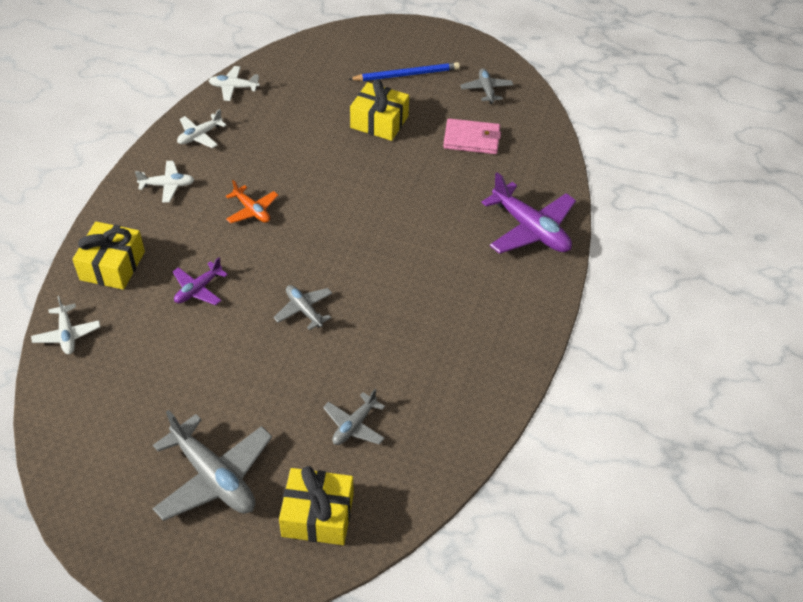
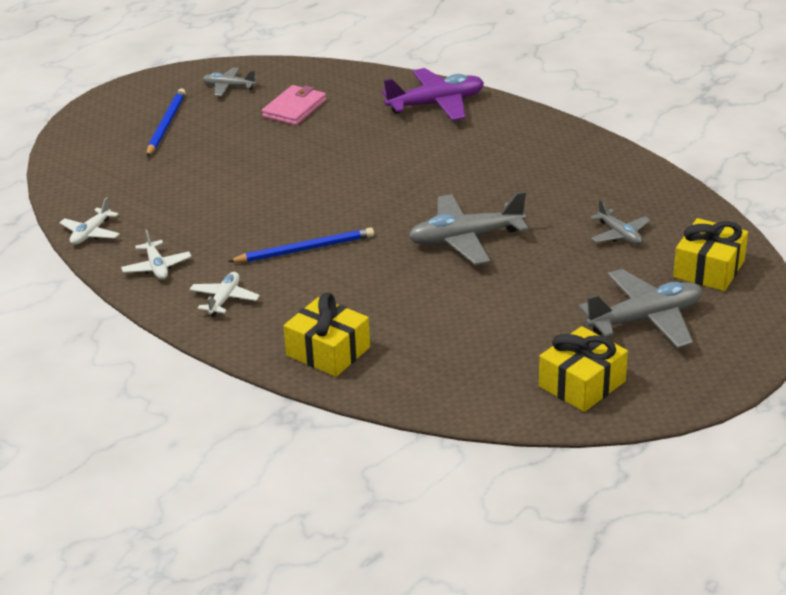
camera: 65 degrees left, 15 degrees down
white plane [31,296,100,354] -> none
purple plane [172,257,228,305] -> none
orange plane [226,180,279,224] -> blue pencil [228,227,374,262]
grey plane [273,285,332,330] -> grey plane [408,191,529,265], size x1.83
yellow gift [350,79,409,141] -> yellow gift moved to [539,326,628,412]

